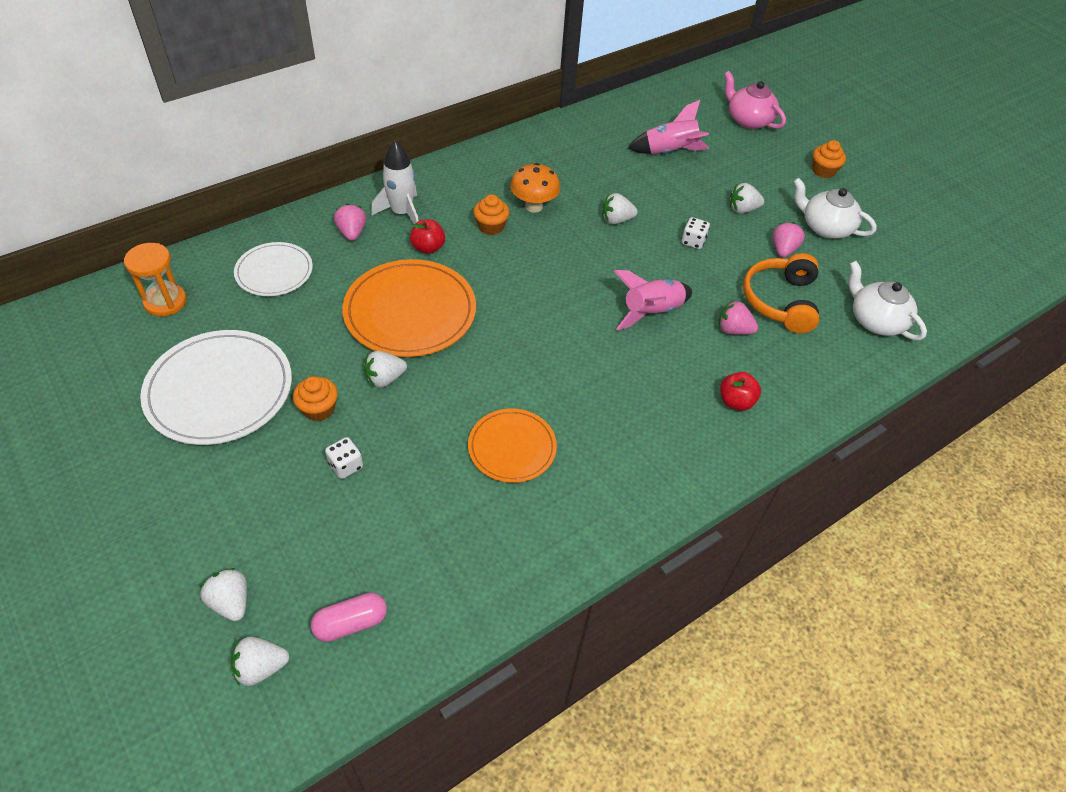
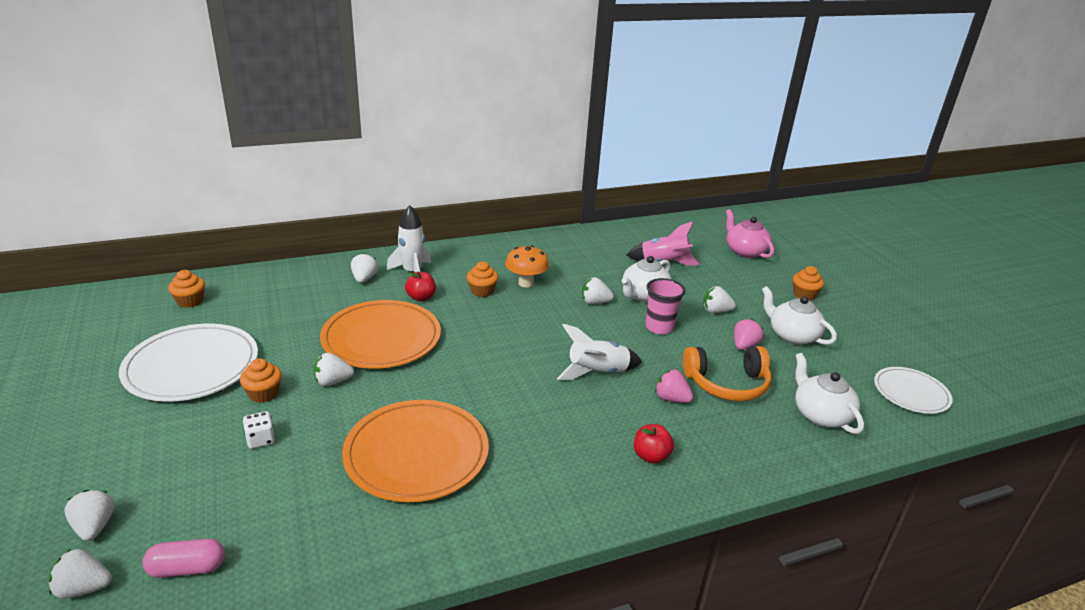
camera: 15 degrees right, 20 degrees down
orange hourglass [124,243,187,317] -> orange cupcake [168,270,205,308]
white plate [234,242,313,296] -> white plate moved to [874,367,953,414]
pink strawberry [334,204,366,241] -> white strawberry [351,253,378,283]
orange plate [468,409,557,483] -> orange plate [342,400,489,502], size x1.68
pink rocket [614,270,692,330] -> white rocket [557,324,642,380]
white dice [682,217,710,249] -> pink cup [645,278,686,334]
orange headphones [743,253,819,334] -> orange headphones turned 120 degrees counterclockwise [683,346,772,401]
none -> white teapot [622,256,672,302]

